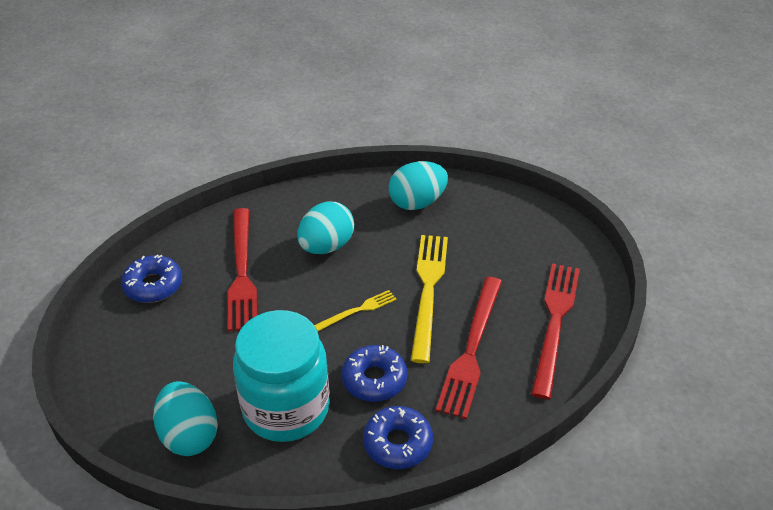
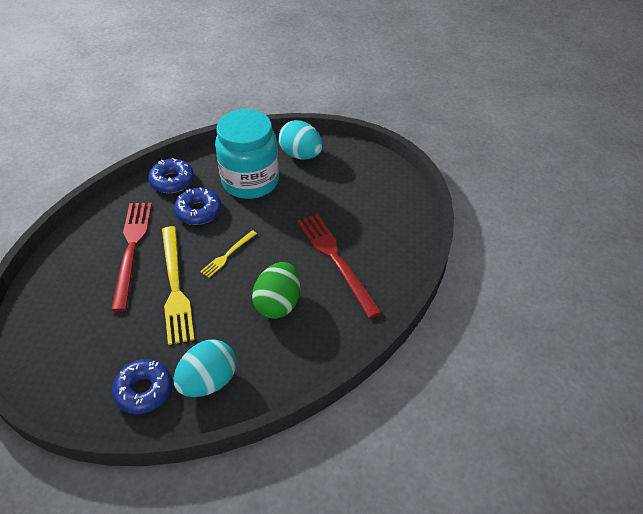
camera: 160 degrees right, 5 degrees up
blue donut [121,254,182,303] -> blue donut moved to [112,359,172,414]
turquoise egg [297,201,354,254] -> green egg [252,262,300,319]
red fork [531,263,580,399] -> none

